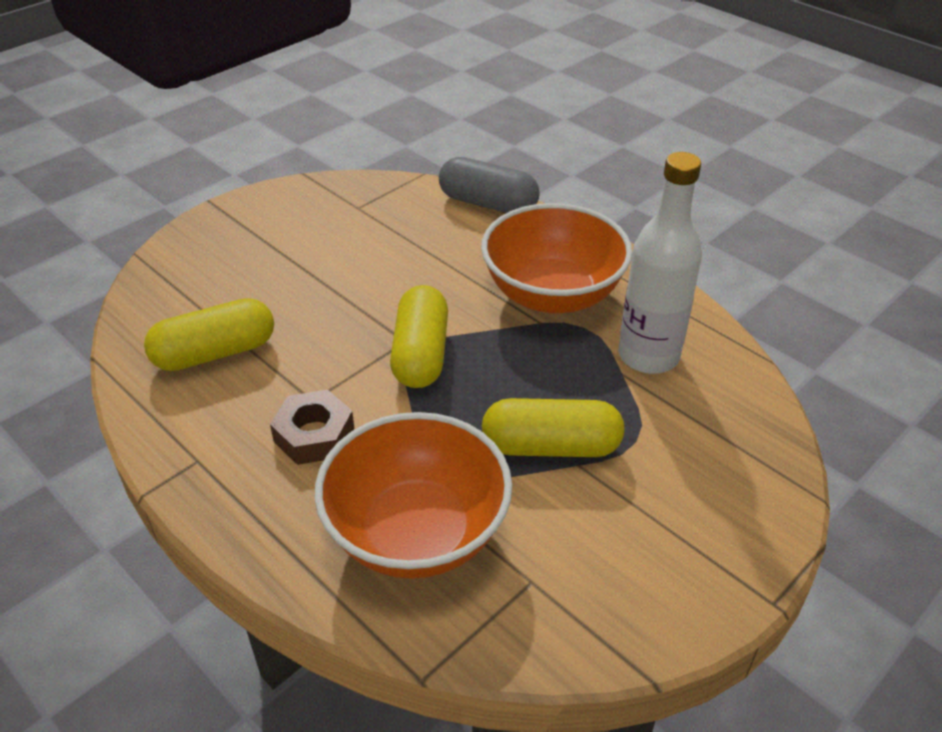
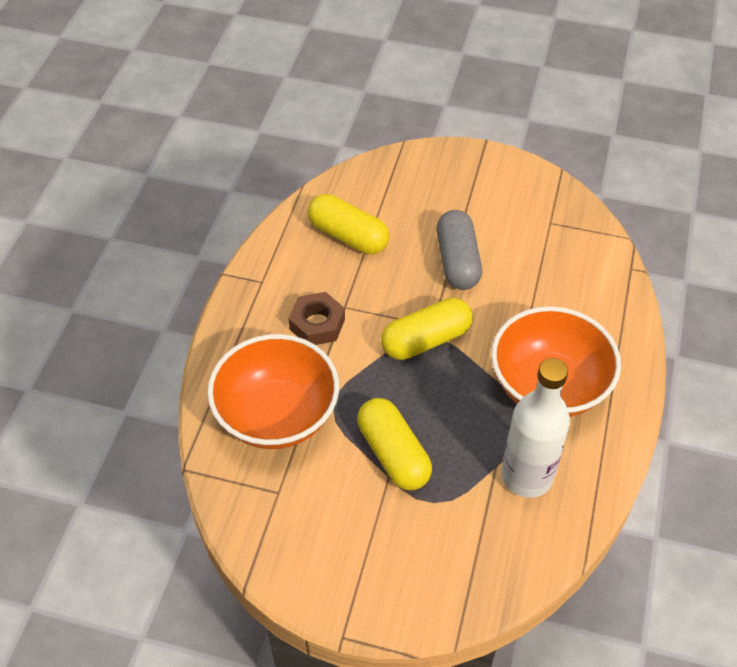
camera: 60 degrees right, 10 degrees up
grey capsule [439,157,540,213] -> grey capsule moved to [436,210,482,290]

